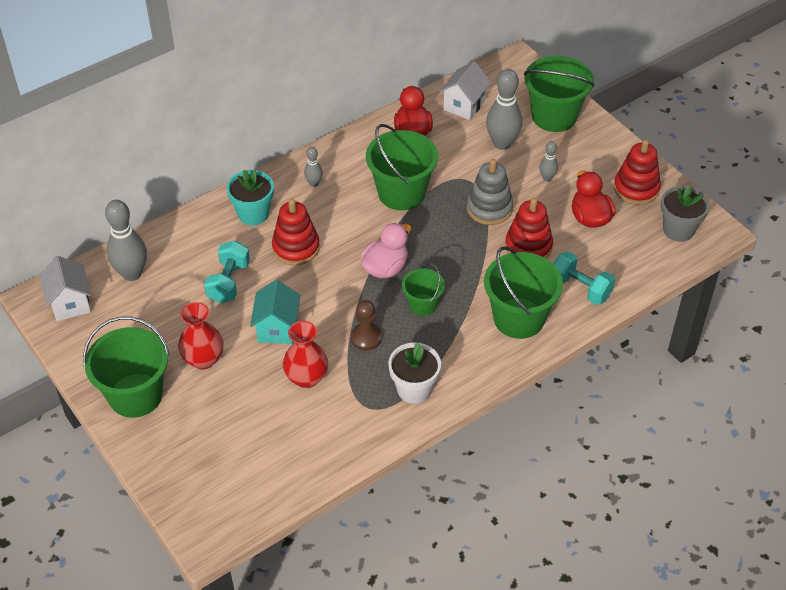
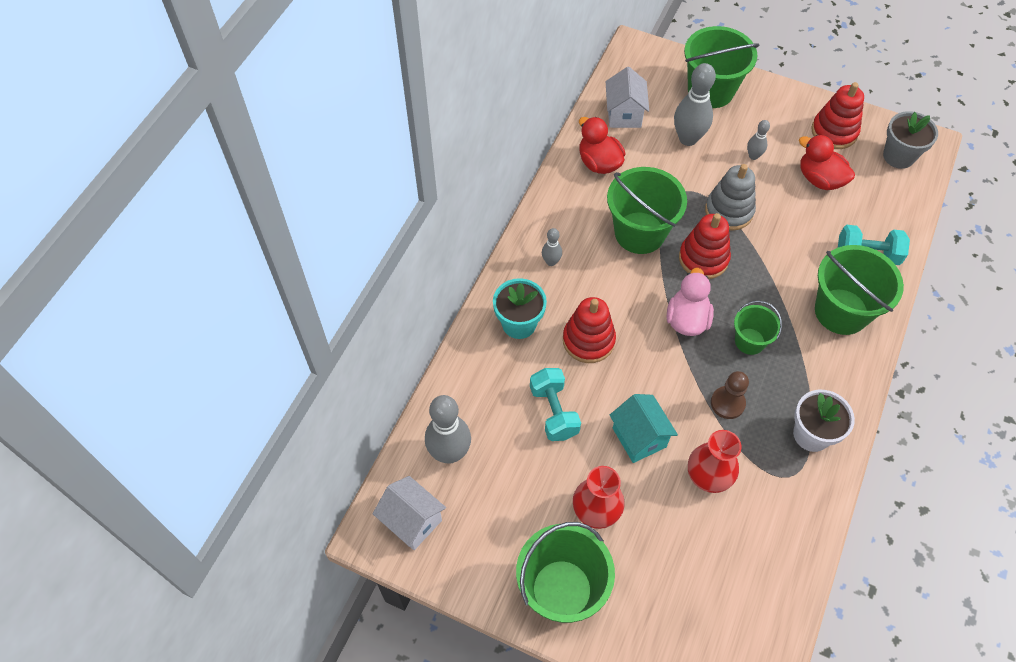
camera: 30 degrees left, 10 degrees up
red stacking toy [505,198,553,259] -> red stacking toy moved to [679,213,731,279]

